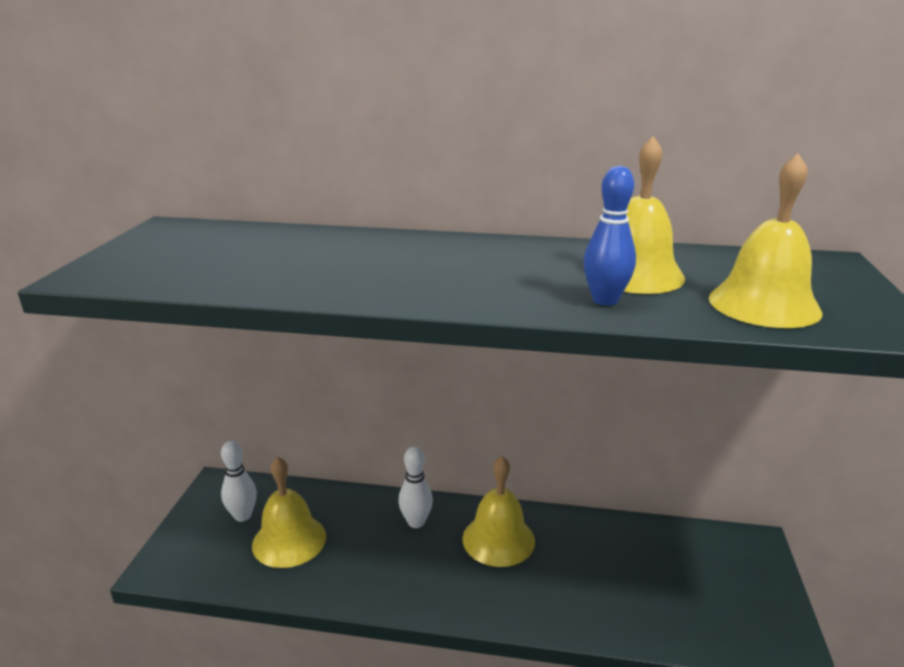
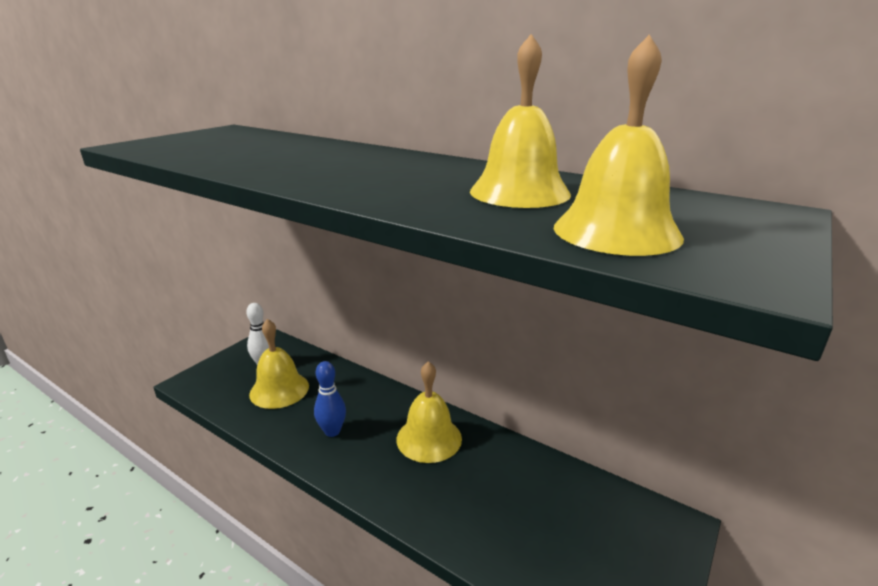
camera: 25 degrees right, 0 degrees up
white bowling pin [398,446,433,528] -> none
blue bowling pin [584,166,636,306] -> blue bowling pin moved to [314,361,346,437]

